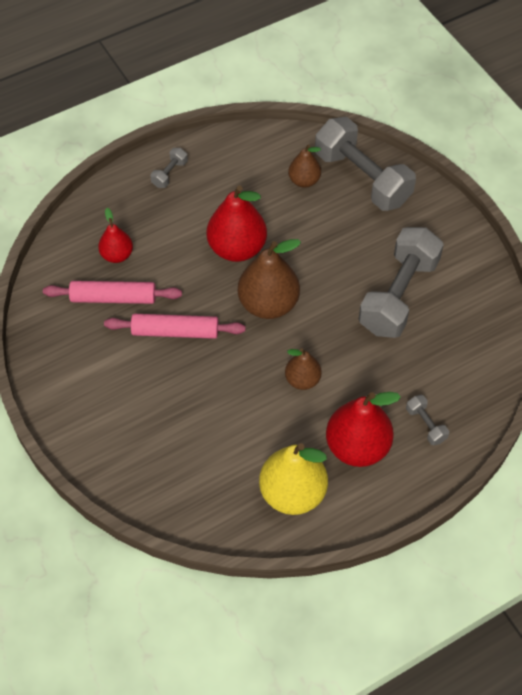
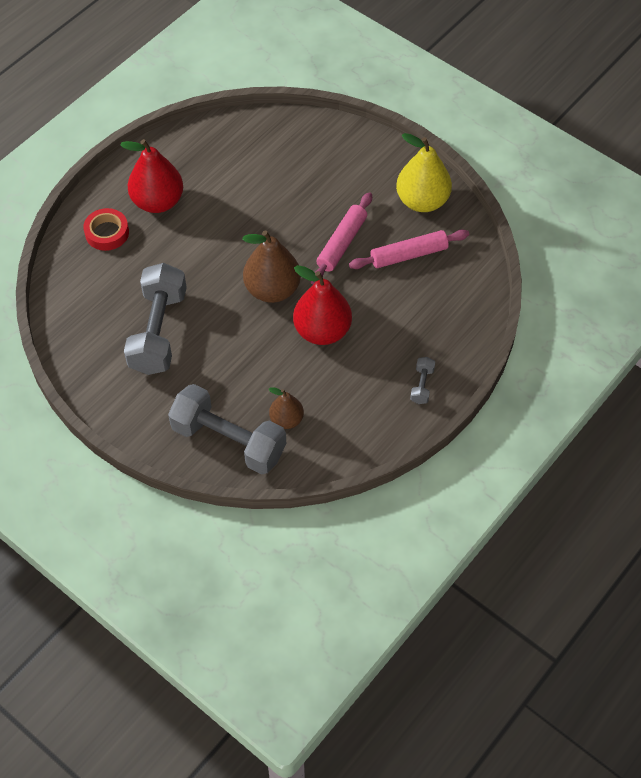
camera: 160 degrees right, 0 degrees up
red pear [98,208,133,263] -> none
pink rolling pin [104,314,246,339] -> pink rolling pin turned 45 degrees counterclockwise [311,192,372,285]
yellow pear [259,443,328,515] -> yellow pear moved to [396,133,452,212]
brown pear [285,348,322,390] -> none
grey dumbbell [406,395,449,445] -> red tape [83,208,129,251]

